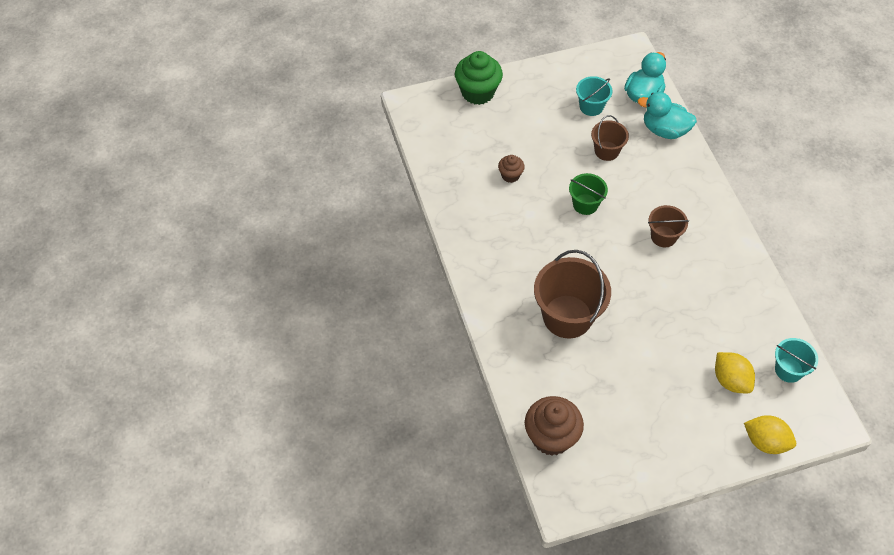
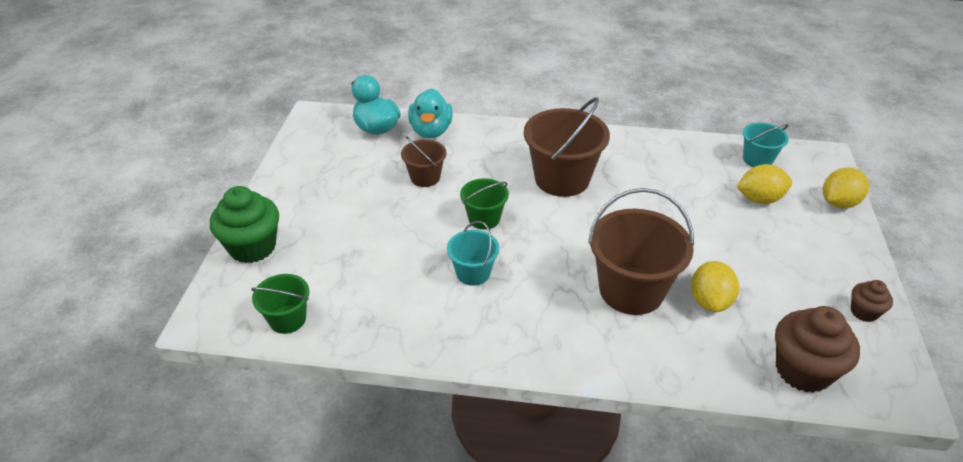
camera: 65 degrees left, 15 degrees down
brown cupcake [498,155,525,183] -> brown cupcake moved to [851,280,893,322]
turquoise bucket [576,76,613,116] -> turquoise bucket moved to [447,221,499,286]
turquoise duck [638,92,697,139] -> turquoise duck turned 45 degrees counterclockwise [408,88,453,138]
brown bucket [648,205,689,247] -> brown bucket [524,98,610,197], size x1.84
none -> green bucket [251,274,309,334]
none -> yellow lemon [691,261,739,312]

